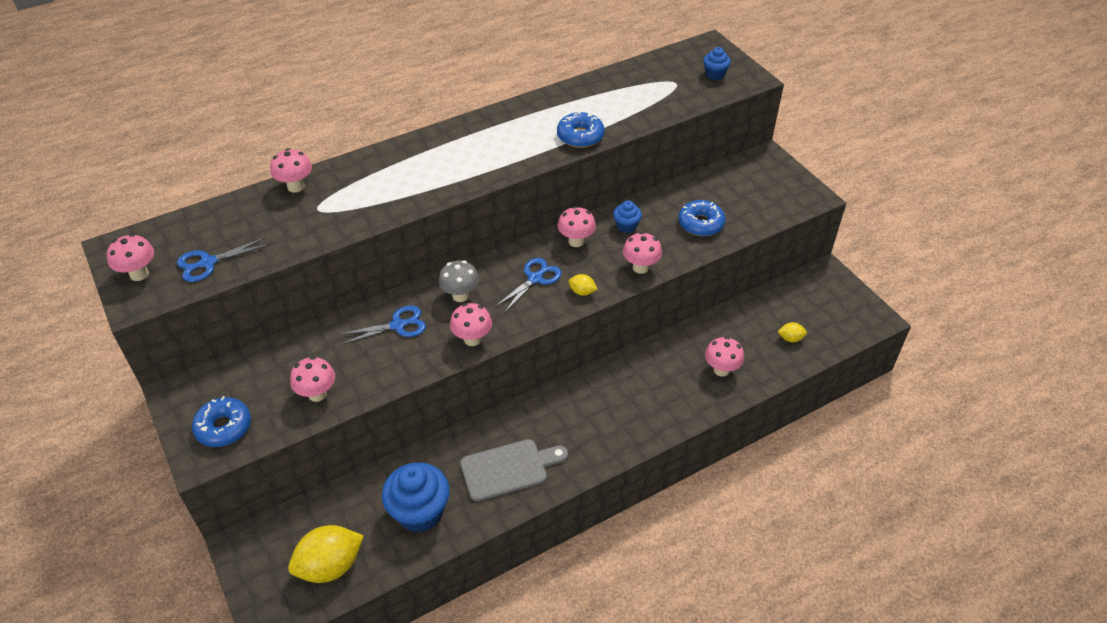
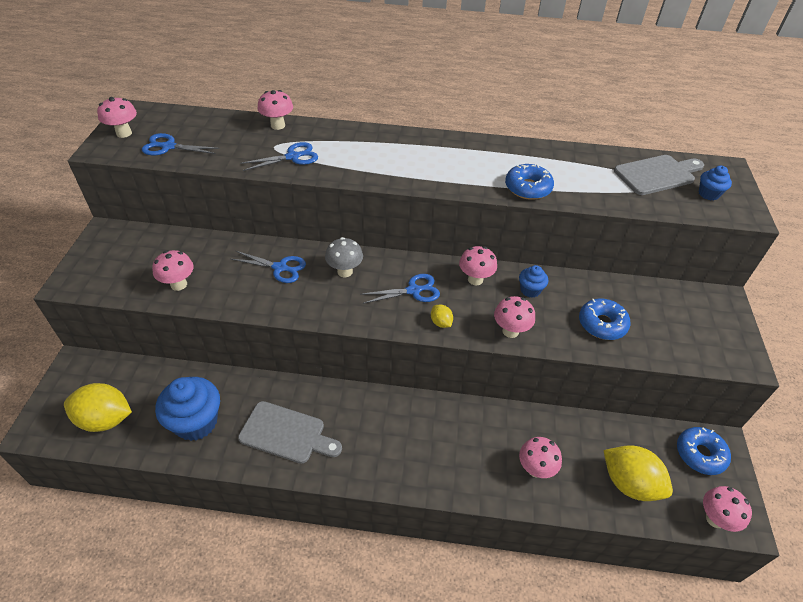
camera: 35 degrees right, 0 degrees up
blue donut [192,396,251,447] -> blue donut moved to [677,427,731,475]
pink mushroom [450,303,492,346] -> pink mushroom moved to [703,486,752,532]
yellow lemon [778,322,807,342] -> yellow lemon [603,445,673,501], size x2.21
none -> blue scissors [240,142,318,171]
none -> grey cutting board [614,155,704,195]

